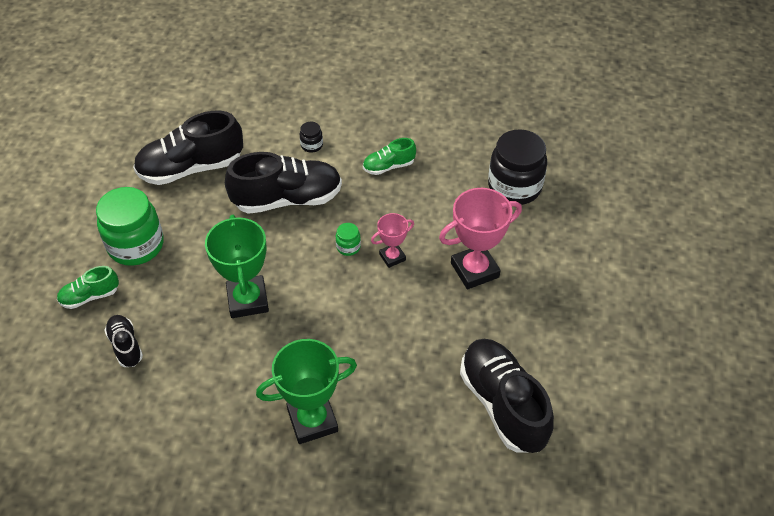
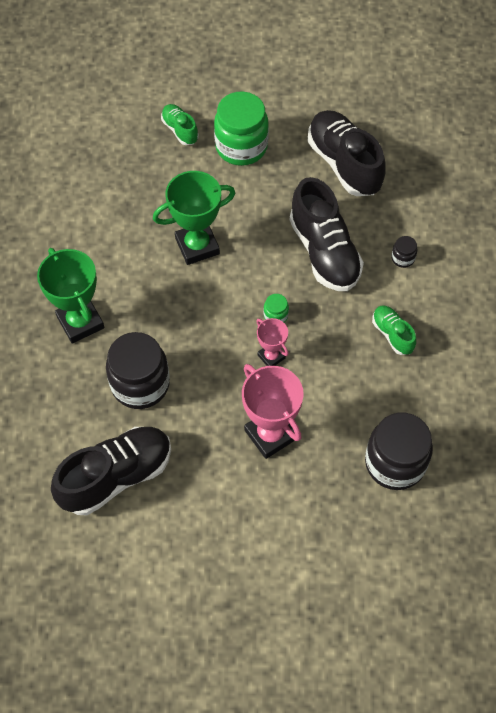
camera: 80 degrees right, 10 degrees up
black shoe [104,315,143,367] -> none
none -> black jar [106,332,170,409]

